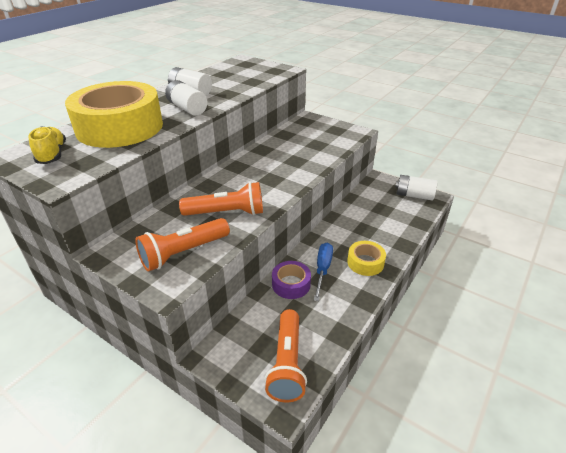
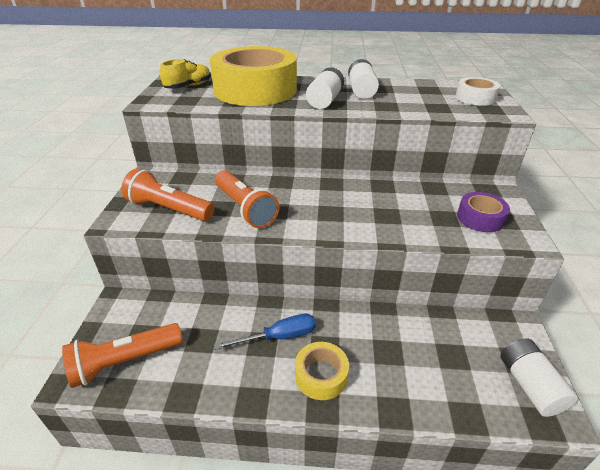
camera: 60 degrees right, 0 degrees up
purple tape [272,261,311,299] -> purple tape moved to [457,192,510,232]
none -> white tape [455,77,500,106]

